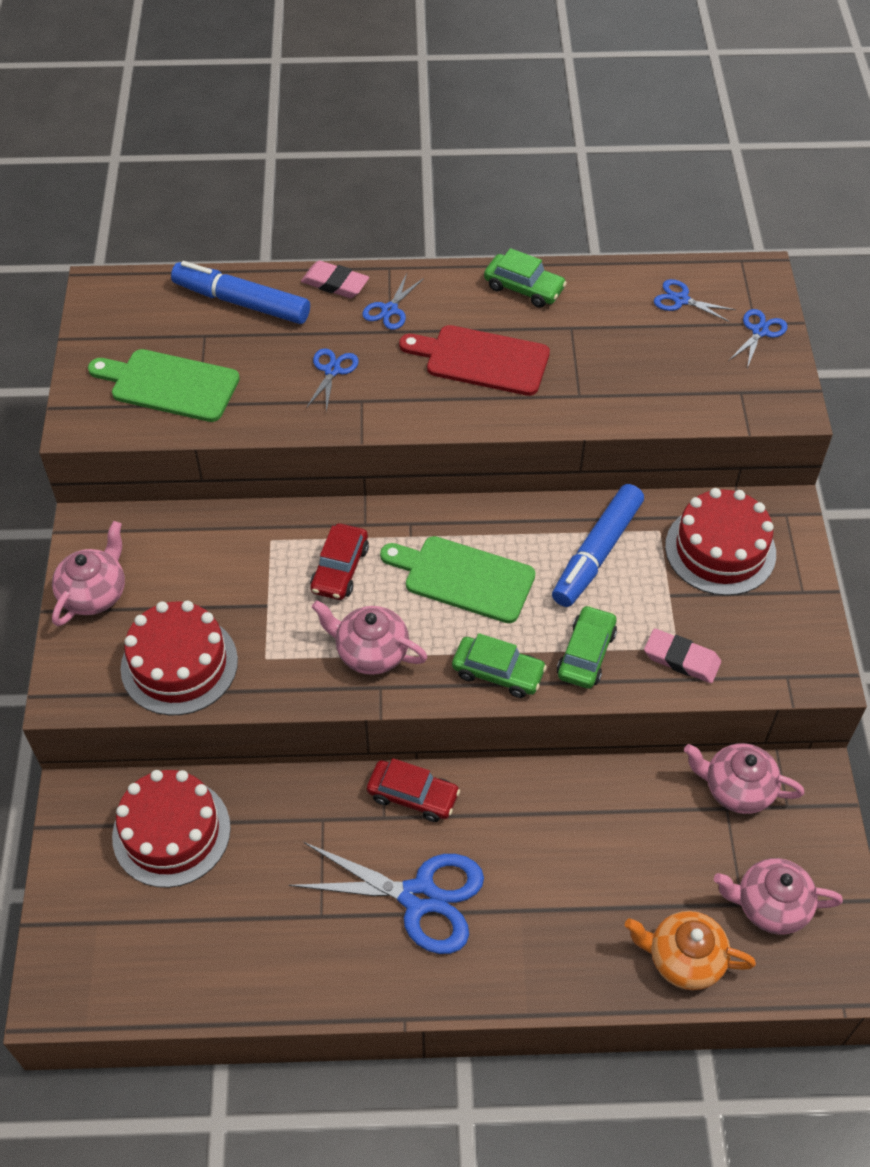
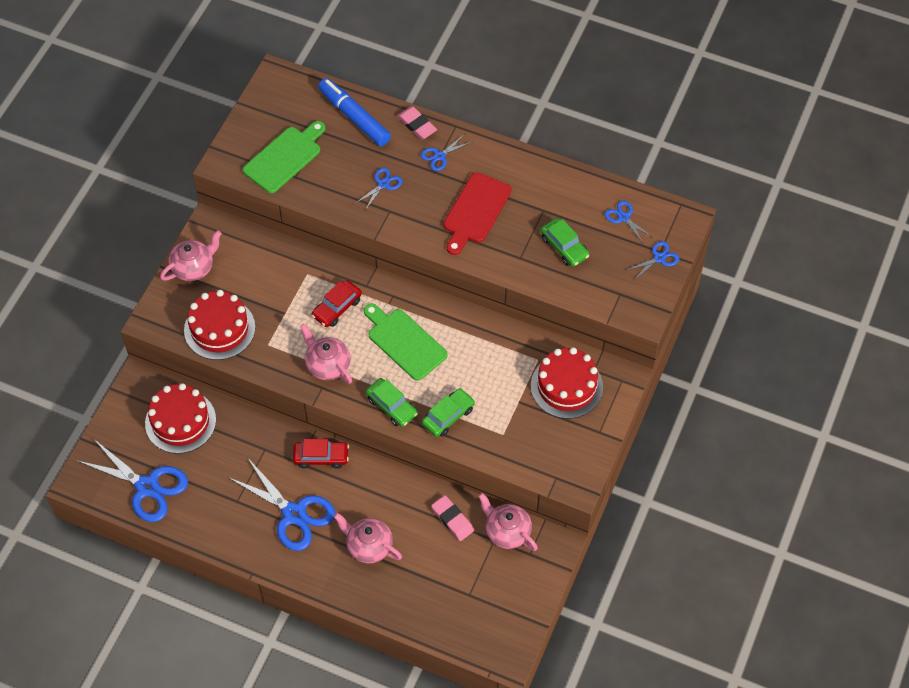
camera: 25 degrees right, 5 degrees up
green cutting board [88,349,240,422] -> green cutting board turned 90 degrees clockwise [243,121,326,193]
red car [367,758,460,822] -> red car turned 45 degrees counterclockwise [293,439,349,469]
red cutting board [399,325,550,396] -> red cutting board turned 105 degrees counterclockwise [443,172,512,255]
green car [484,248,567,308] -> green car moved to [541,218,589,267]
blue marker [552,484,644,607] -> none
orange teapot [625,911,756,990] -> none
pink eraser [644,628,721,683] -> pink eraser moved to [431,495,474,541]
pink teapot [714,858,843,934] -> pink teapot moved to [334,513,402,563]
none -> blue scissors [76,439,188,522]

